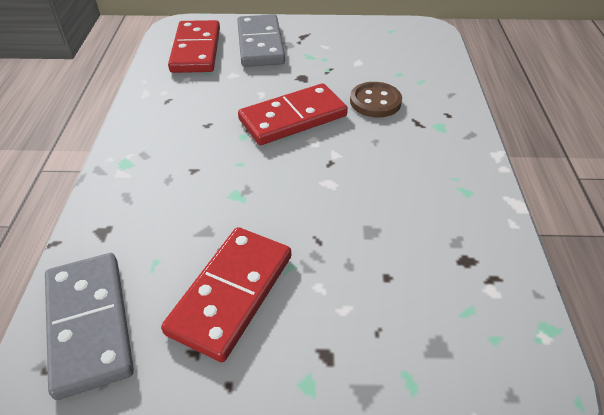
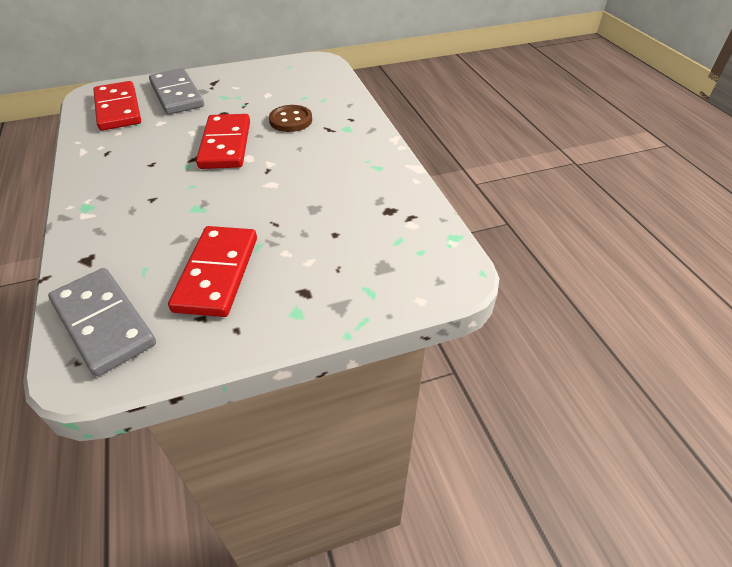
camera: 20 degrees left, 0 degrees up
red domino [238,83,348,145] -> red domino turned 45 degrees counterclockwise [196,114,250,169]

